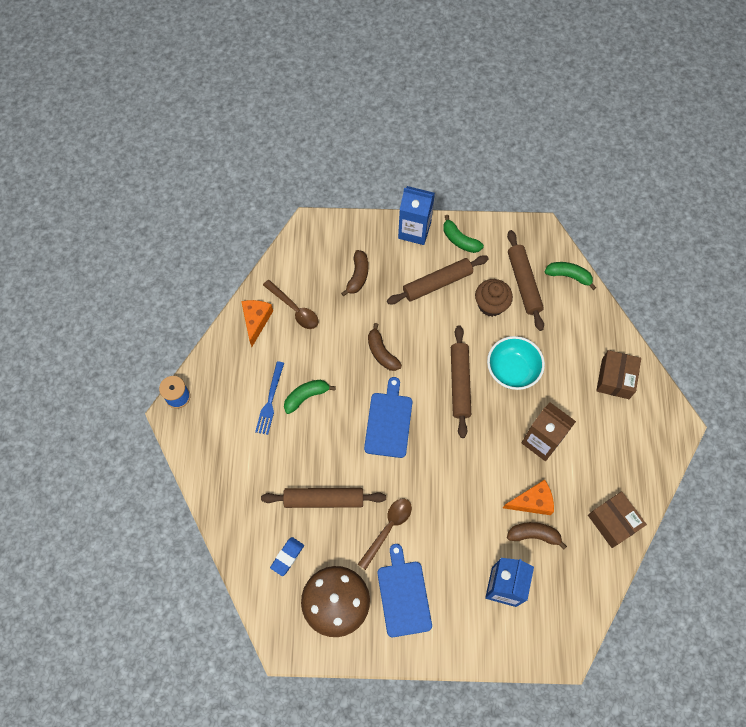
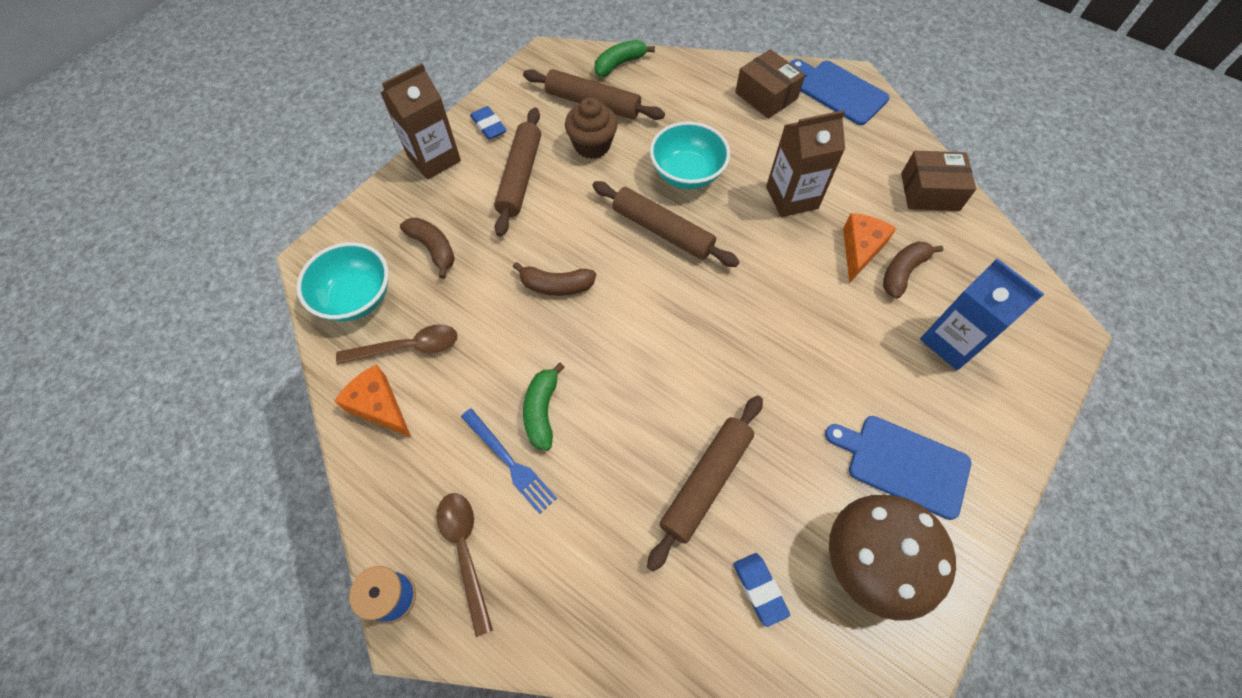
camera: 55 degrees left, 5 degrees down
brown spoon [358,499,412,570] -> brown spoon moved to [436,493,493,637]
blue cutting board [364,377,412,458] -> blue cutting board moved to [790,59,890,125]
blue carton [398,186,435,245] -> brown carton [381,63,461,180]
green banana [443,215,484,253] -> blue eraser [470,106,507,140]
none -> turquoise bowl [297,242,389,321]

